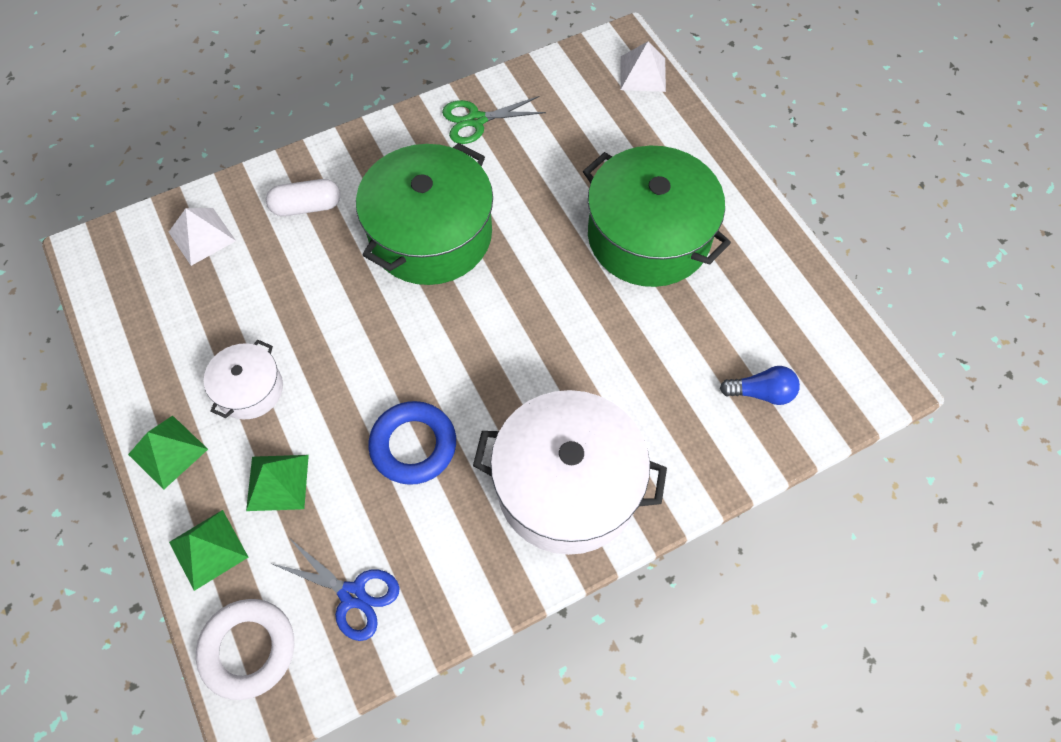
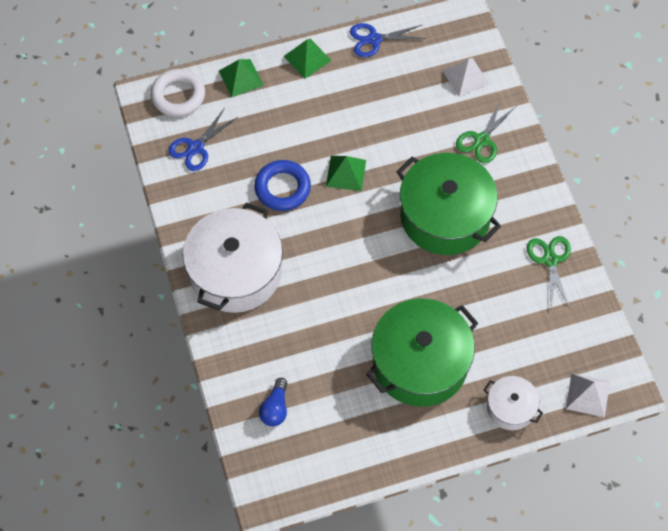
camera: 100 degrees right, 0 degrees up
white pot [204,340,283,419] -> white pot moved to [484,376,543,431]
green pyramid [246,455,309,511] -> green pyramid moved to [326,156,366,191]
white capsule [266,179,340,216] -> green scissors [456,99,515,164]
none -> blue scissors [350,23,426,57]

